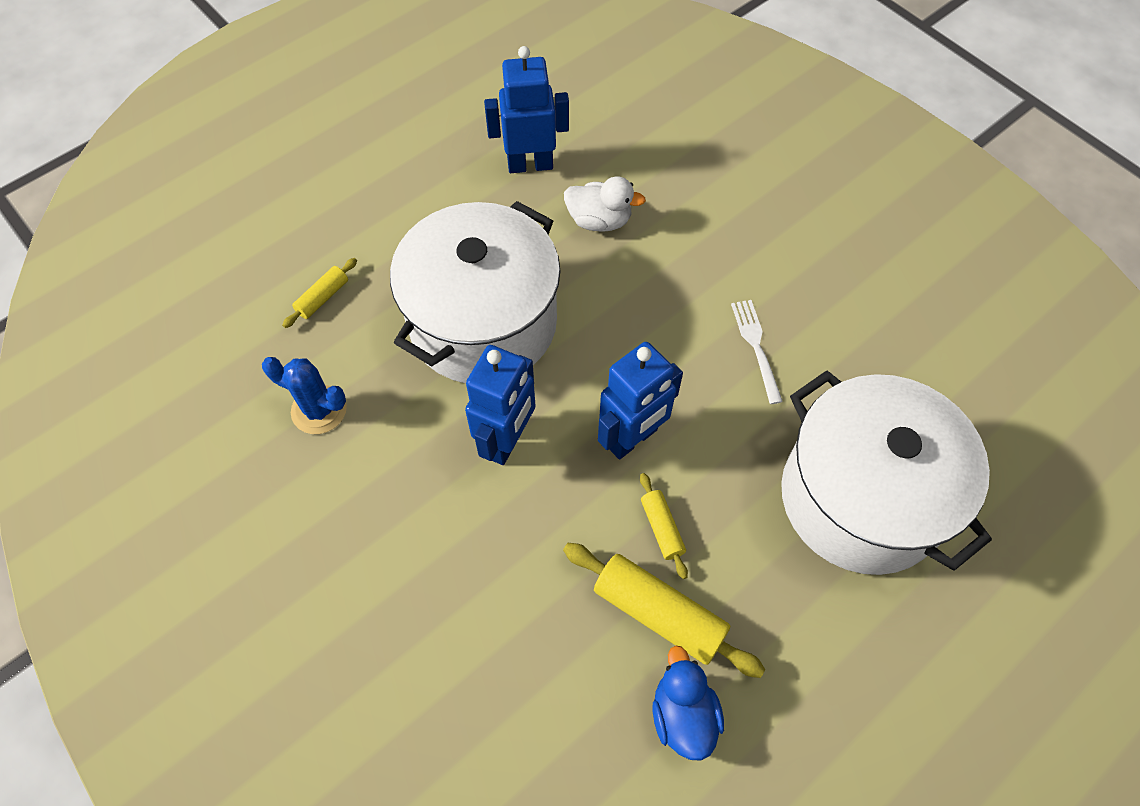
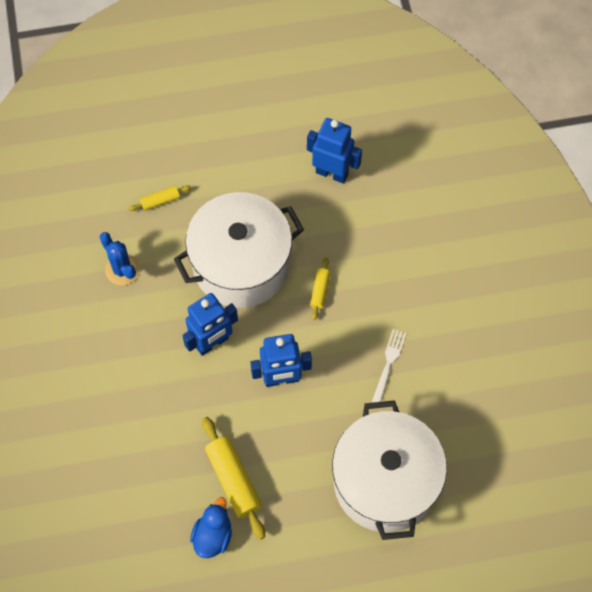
camera: 30 degrees right, 5 degrees up
white duck [564,176,646,232] -> none
yellow rolling pin [640,473,688,579] -> yellow rolling pin moved to [310,258,330,320]

